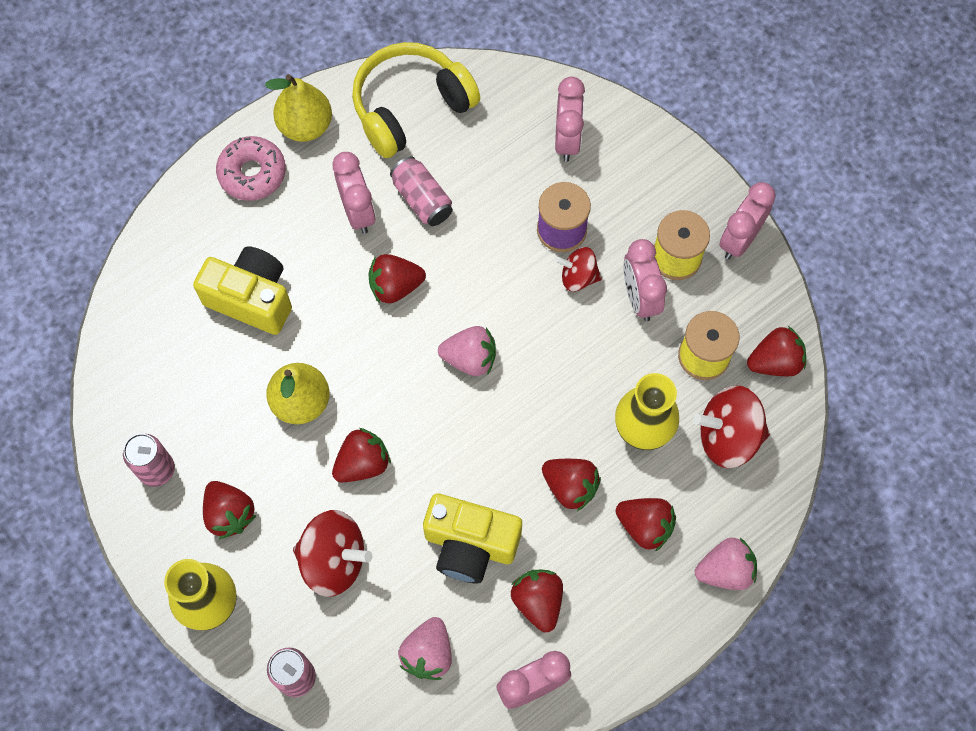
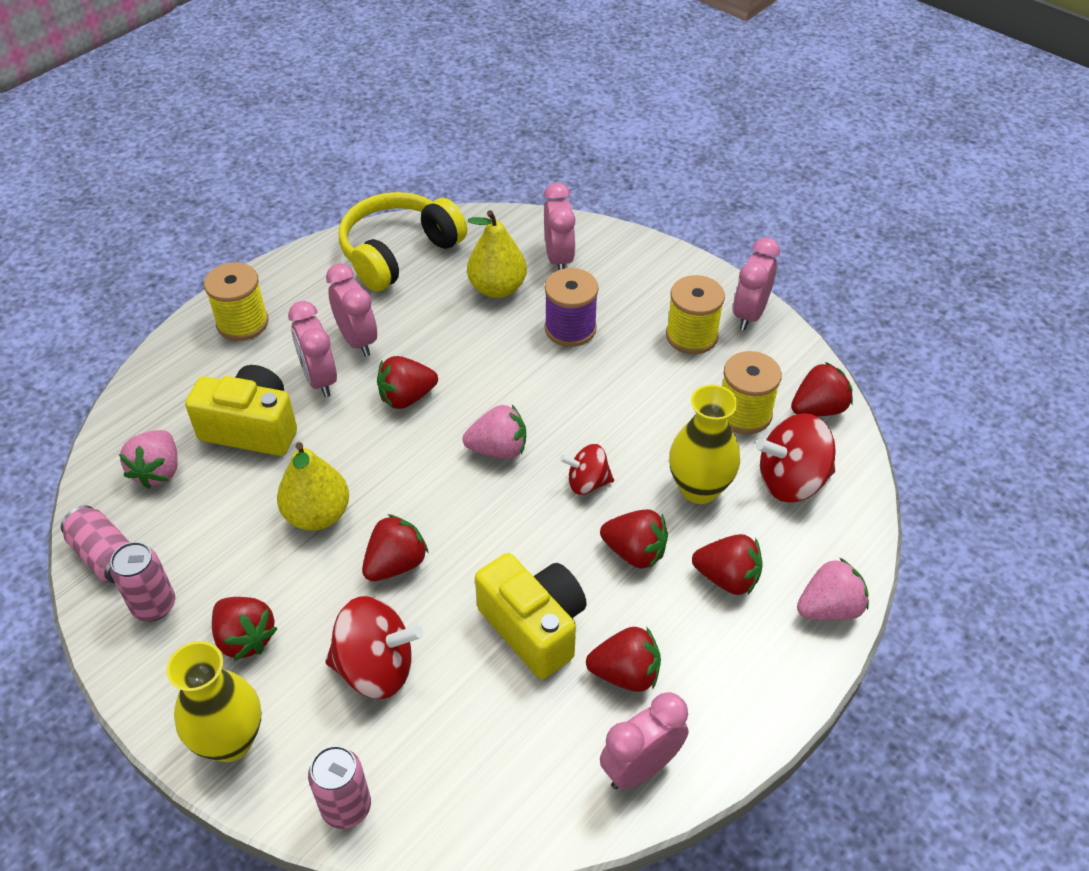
camera: 10 degrees left, 20 degrees down
pink donut [216,136,286,201] -> yellow spool [204,262,269,341]
yellow pear [265,74,332,142] -> yellow pear moved to [467,210,527,298]
pink can [390,156,453,226] -> pink can moved to [61,505,130,583]
pink strawberry [398,617,452,680] -> pink strawberry moved to [119,430,177,489]
yellow camera [423,494,522,583] -> yellow camera turned 135 degrees counterclockwise [475,553,587,679]
red strawberry [511,570,563,632] -> red strawberry turned 120 degrees clockwise [586,627,661,692]
red spinning top [555,247,602,292] -> red spinning top moved to [560,444,614,495]
pink clock [623,239,667,321] -> pink clock moved to [288,301,337,397]

